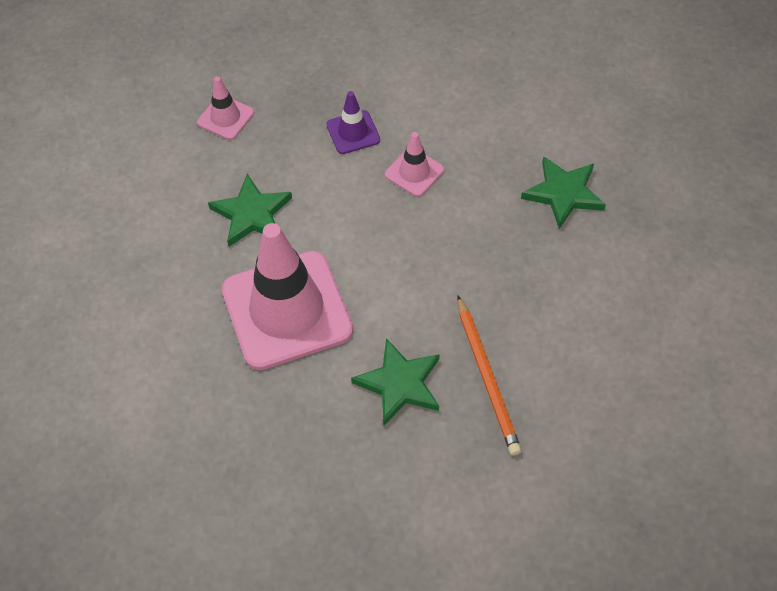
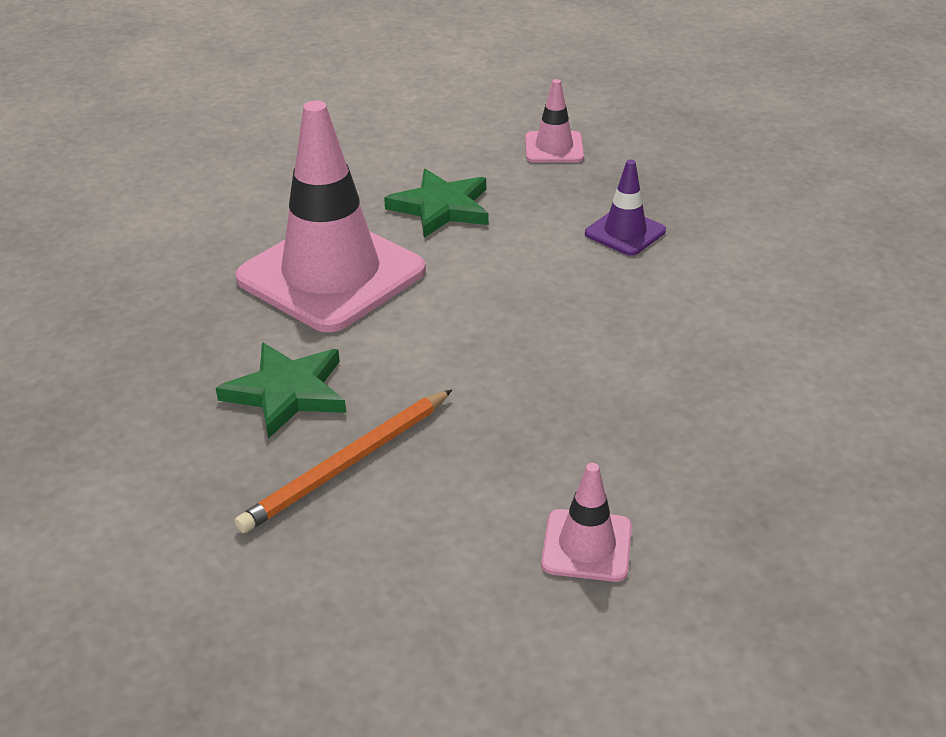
camera: 60 degrees right, 20 degrees down
pink traffic cone [385,132,444,197] -> pink traffic cone moved to [541,463,632,582]
green star [521,156,606,229] -> none

